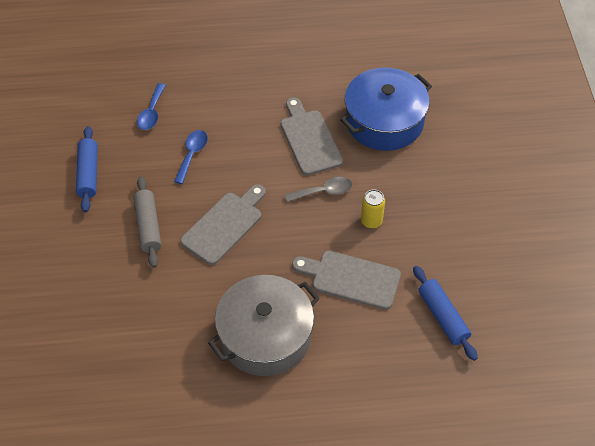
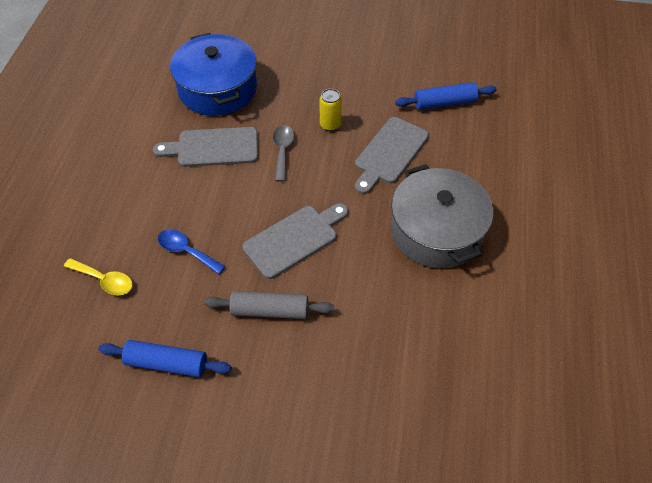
camera: 75 degrees left, 0 degrees up
blue spoon [137,83,166,130] -> yellow spoon [64,258,133,295]
grey cutting board [180,184,266,265] -> grey cutting board turned 90 degrees clockwise [242,203,348,279]

